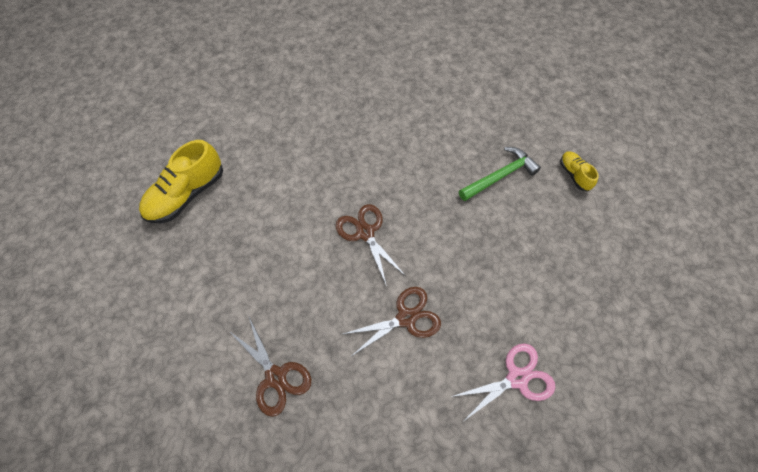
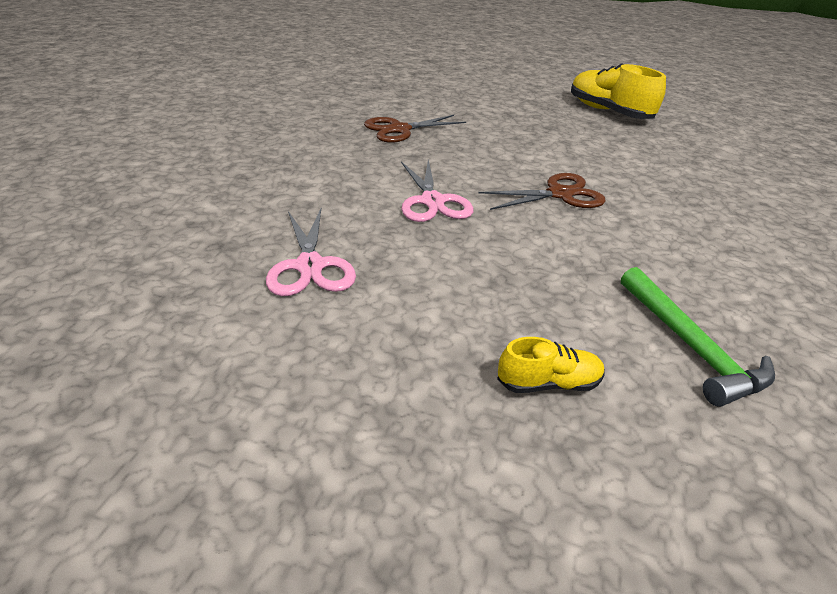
camera: 100 degrees right, 25 degrees down
brown scissors [343,287,441,356] -> pink scissors [401,159,474,222]
yellow shoe [560,151,599,191] -> yellow shoe moved to [497,337,605,393]

